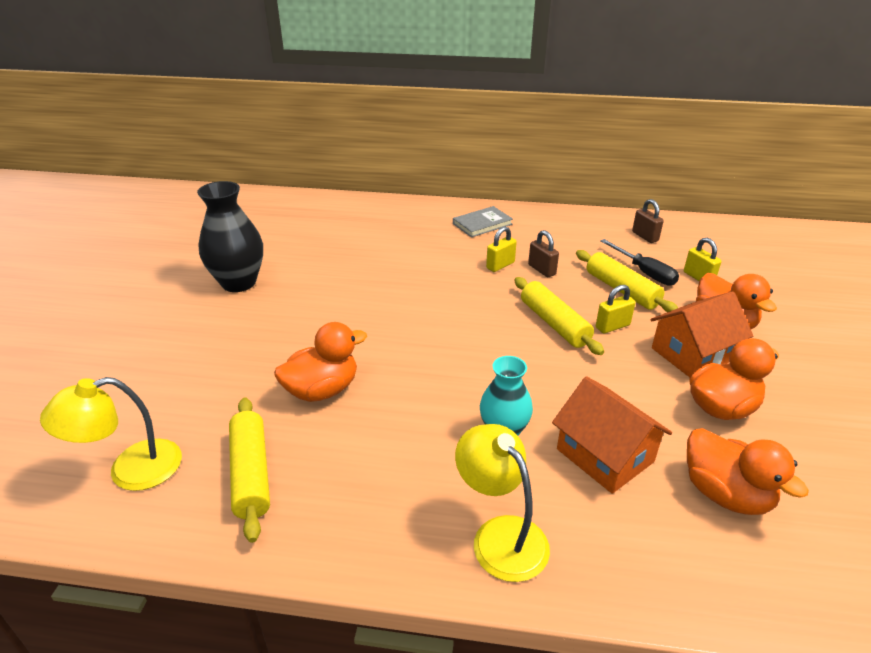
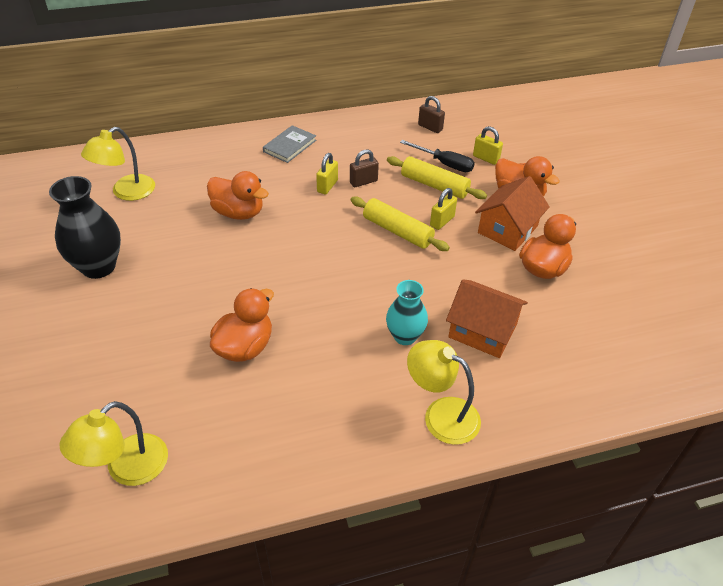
camera: 25 degrees left, 10 degrees up
yellow rolling pin [229,398,270,543] -> none
brown padlock [528,230,559,277] -> brown padlock turned 60 degrees counterclockwise [350,149,379,187]
orange duck [687,428,809,515] -> orange duck moved to [207,171,269,220]
none -> yellow lamp [81,127,155,201]

